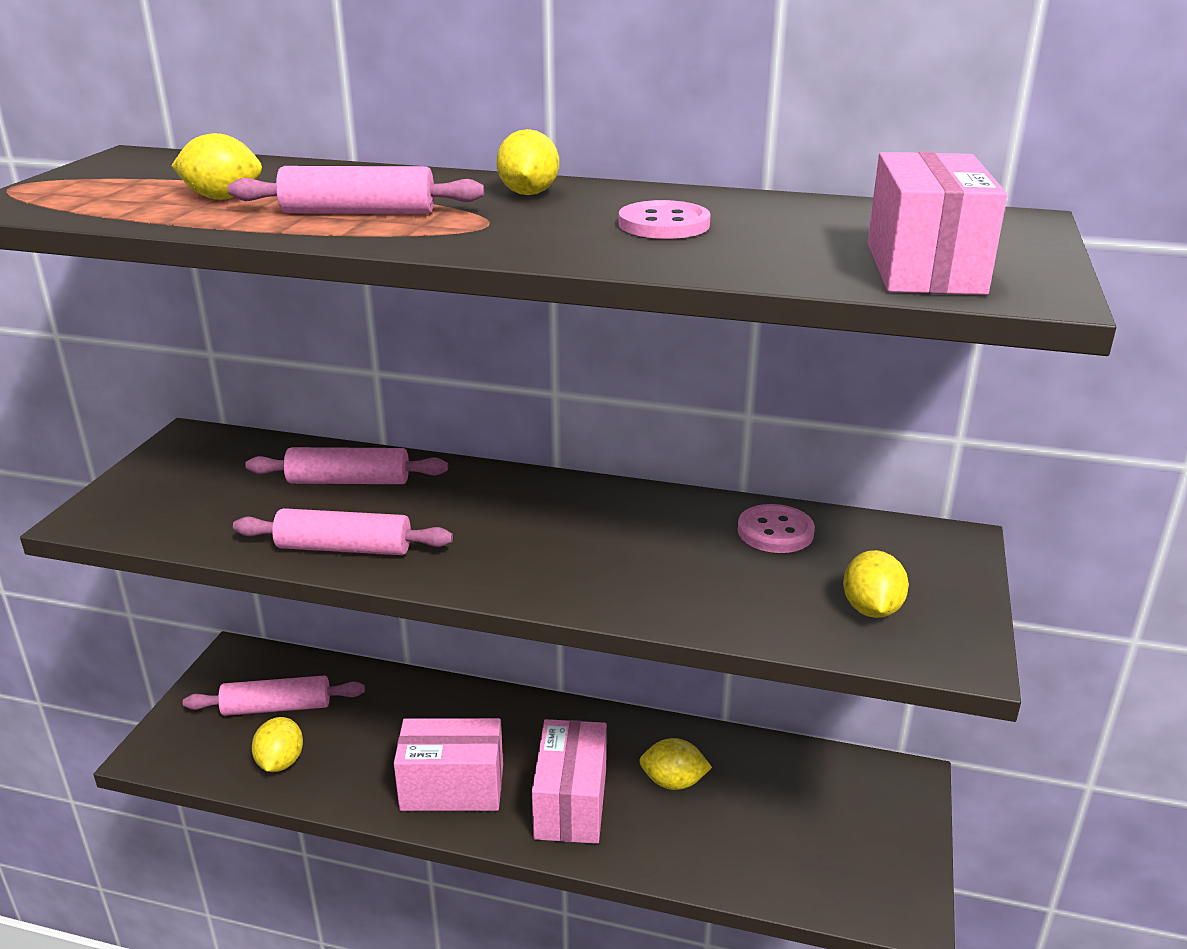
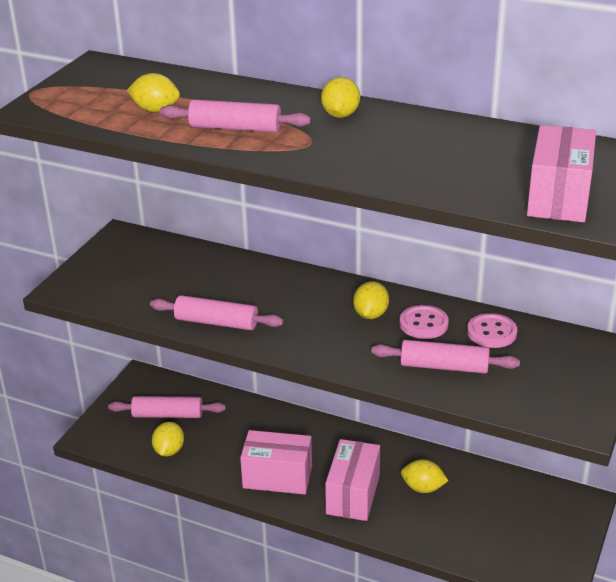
camera: 10 degrees right, 5 degrees up
pink rolling pin [245,447,448,484] -> pink rolling pin moved to [371,340,520,373]
pink button [618,200,711,239] -> pink button moved to [400,305,449,339]
yellow lemon [843,550,909,618] -> yellow lemon moved to [353,281,389,319]

